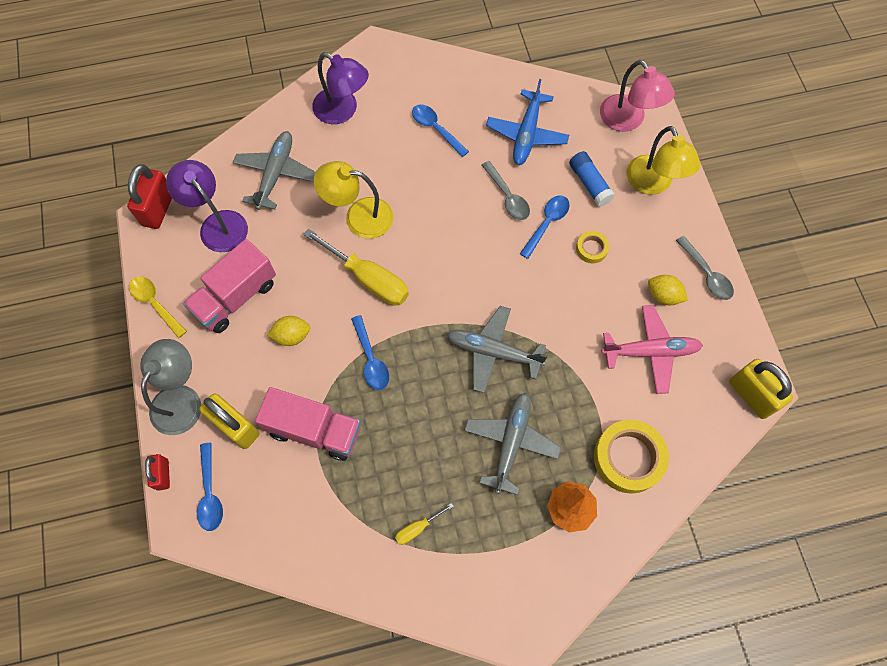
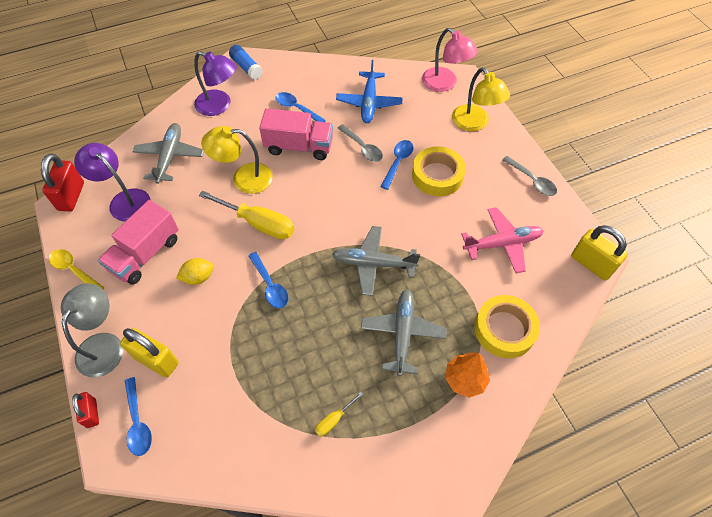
camera: 10 degrees left, 10 degrees down
pink truck [255,387,361,461] -> pink truck moved to [259,108,333,160]
blue glue stick [569,151,615,207] -> blue glue stick moved to [229,45,263,80]
yellow tape [576,231,609,263] -> yellow tape [412,146,466,196], size x2.00
yellow lemon [648,275,688,305] -> none

